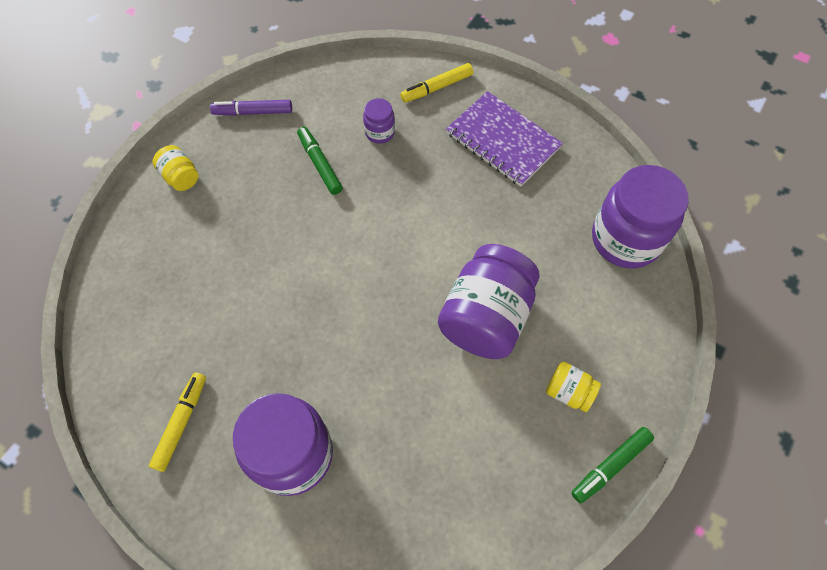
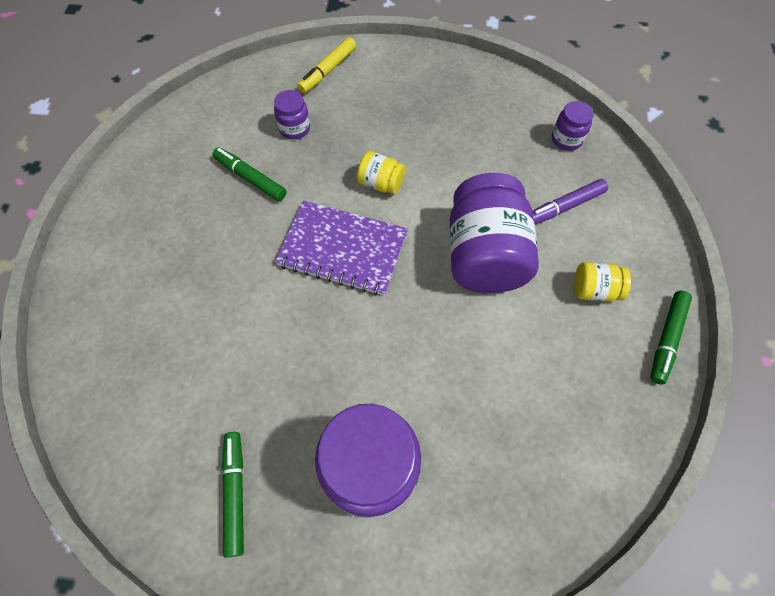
camera: 25 degrees left, 0 degrees up
yellow marker [149,372,206,472] -> green marker [222,432,244,558]
yellow jar [153,145,199,191] -> yellow jar moved to [357,151,405,194]
purple marker [210,100,292,116] -> purple marker moved to [533,179,608,224]
purple notebook [446,91,563,187] -> purple notebook moved to [275,200,408,296]
purple jar [592,165,689,268] -> purple jar [552,101,594,151], size x0.46

